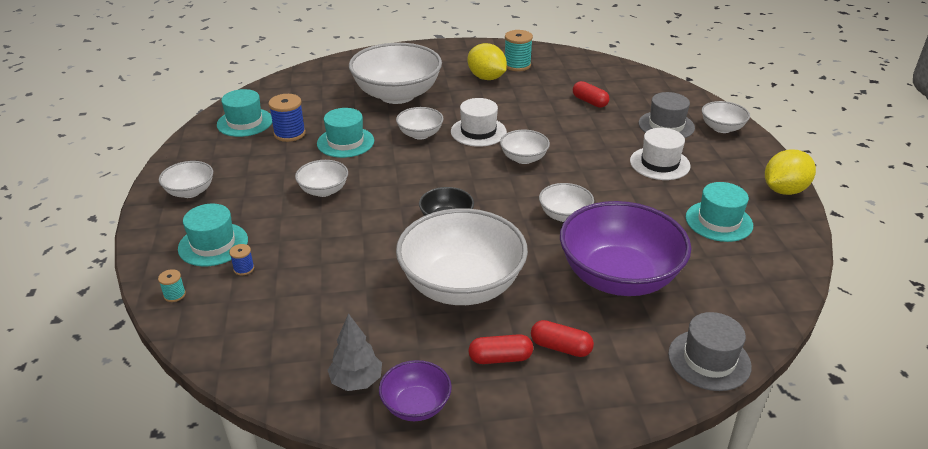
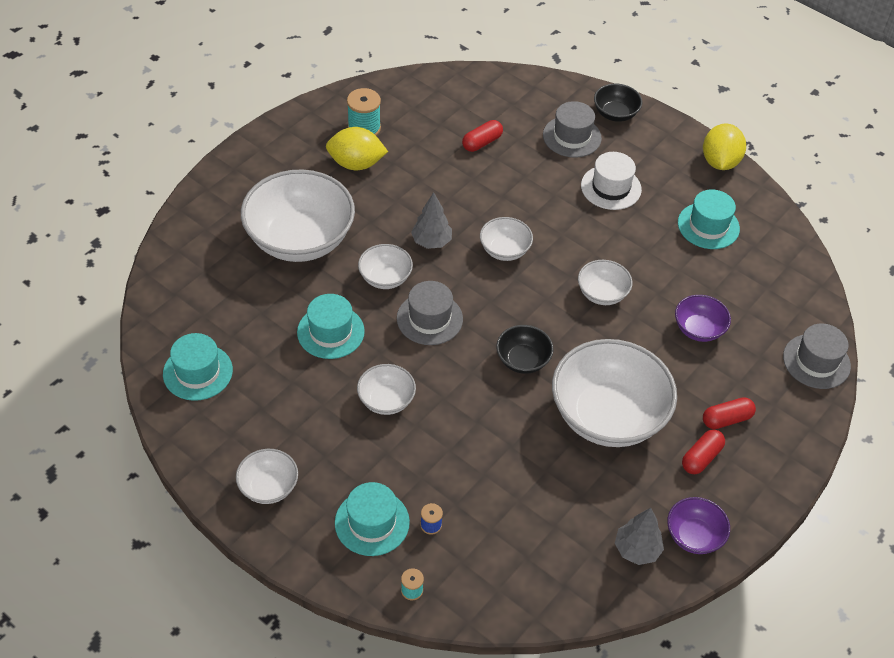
camera: 45 degrees left, 15 degrees up
blue spool [269,94,306,142] -> none
white hat [451,98,507,147] -> grey tree [411,192,452,249]
purple bowl [560,201,691,296] -> purple bowl [675,295,731,342], size x0.48
red capsule [573,81,610,108] -> red capsule turned 45 degrees counterclockwise [462,120,503,152]
white bowl [702,101,750,133] -> black bowl [594,84,643,122]
none -> grey hat [397,281,463,345]

